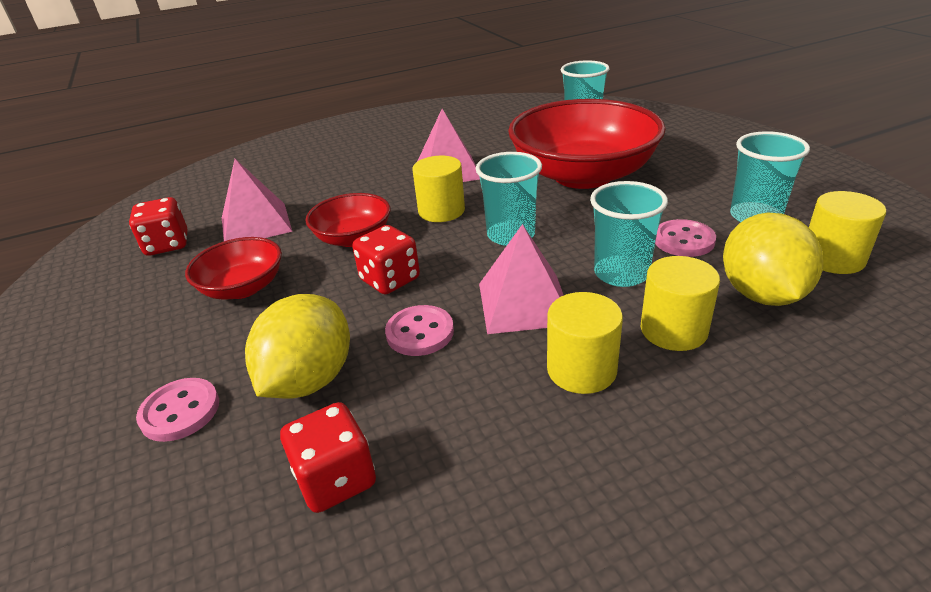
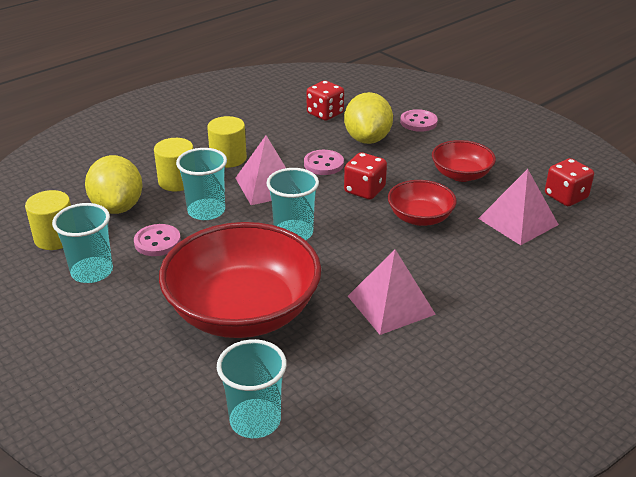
camera: 160 degrees right, 0 degrees up
yellow cylinder [412,156,465,222] -> none

